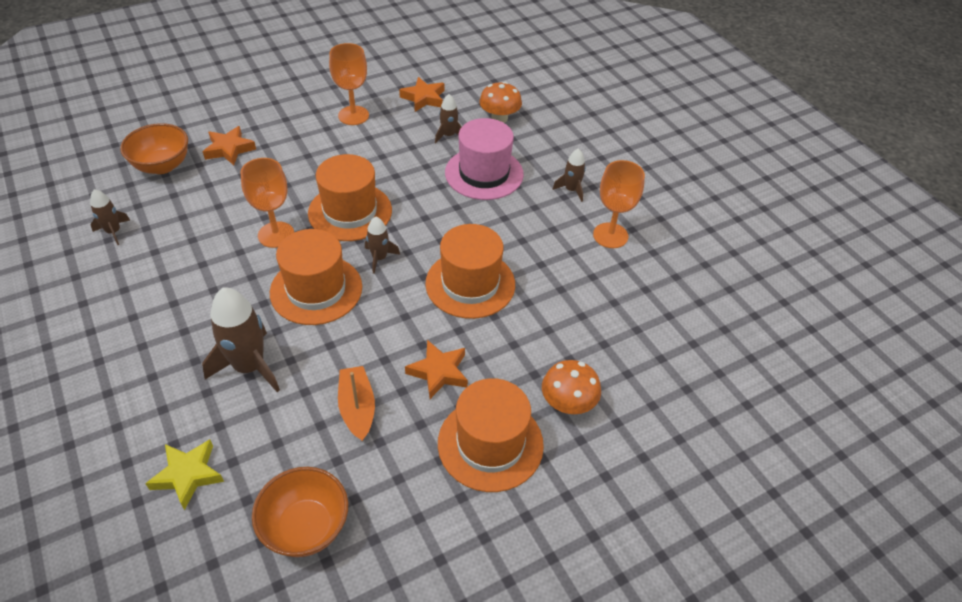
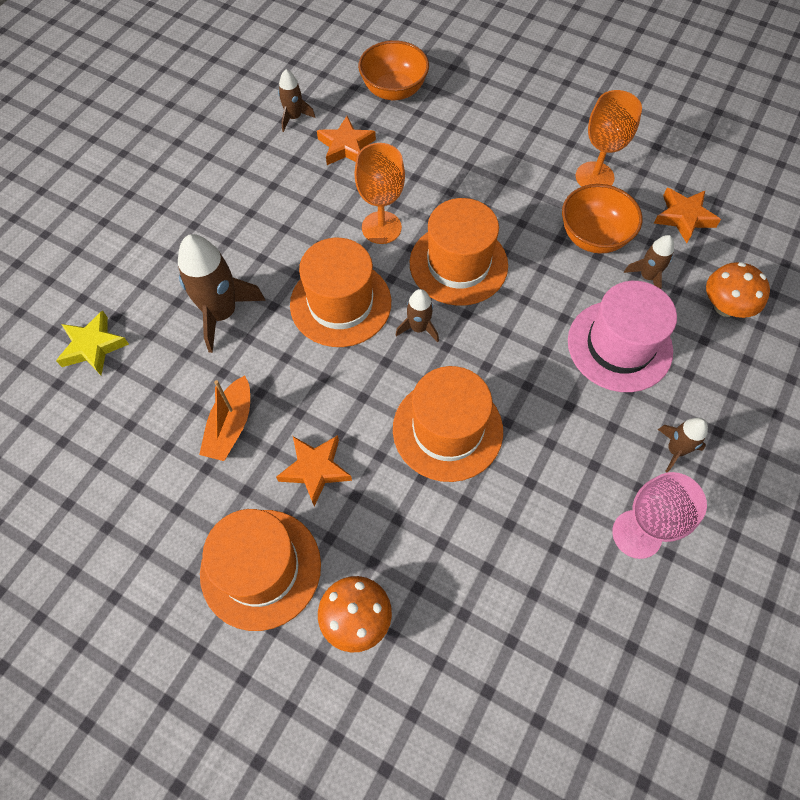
camera: 60 degrees right, 15 degrees up
orange star [203,126,256,166] -> orange star moved to [317,116,376,165]
orange bowl [252,467,348,557] -> orange bowl moved to [562,184,642,253]
orange boat [338,366,375,441] -> orange boat turned 150 degrees clockwise [199,375,250,461]
orange goblet [593,160,645,248] -> pink goblet [612,472,707,559]

